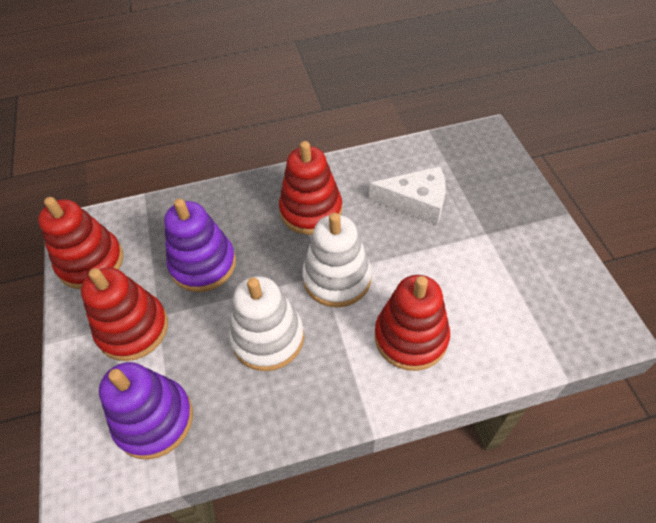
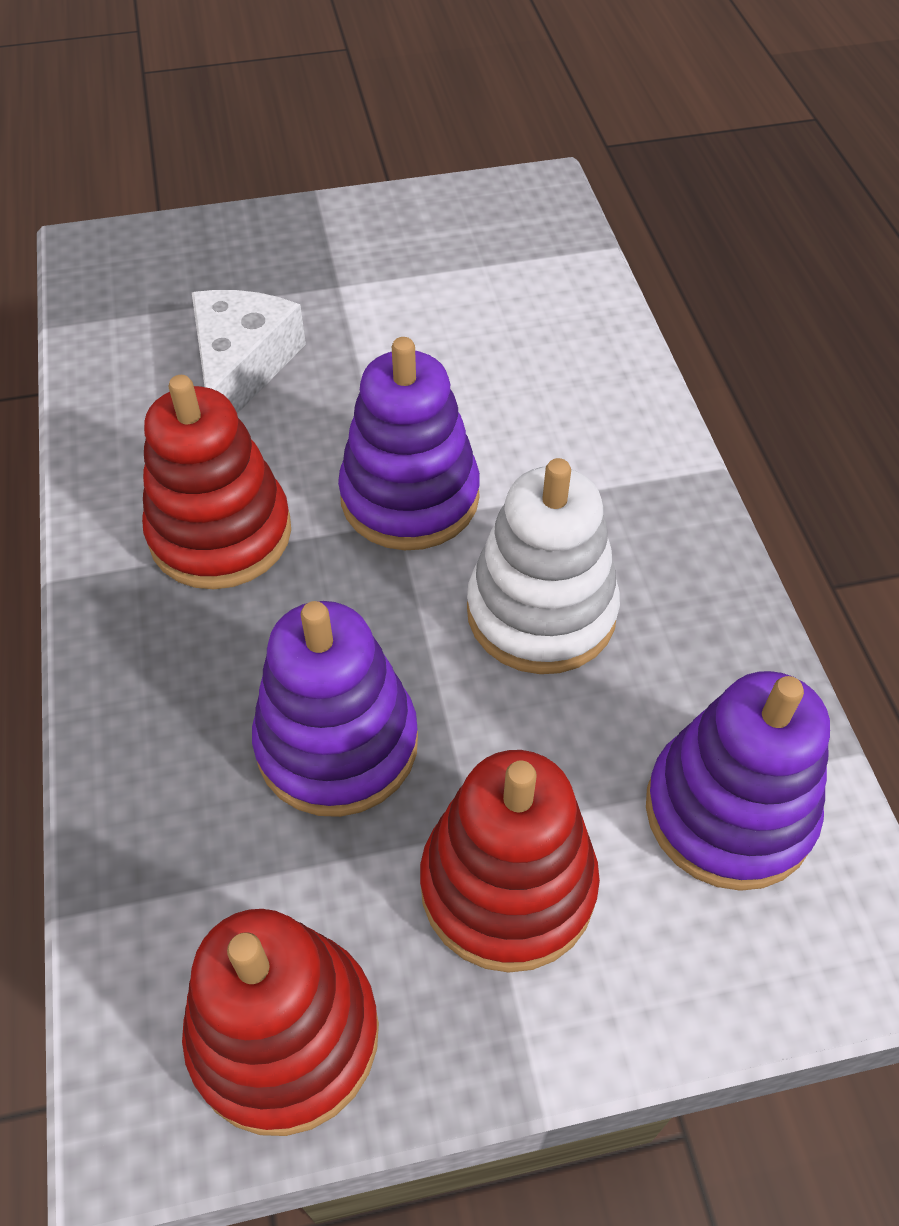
camera: 90 degrees left, 0 degrees up
white stacking toy [302,213,372,308] -> purple stacking toy [338,337,480,550]
red stacking toy [375,275,450,371] -> none

